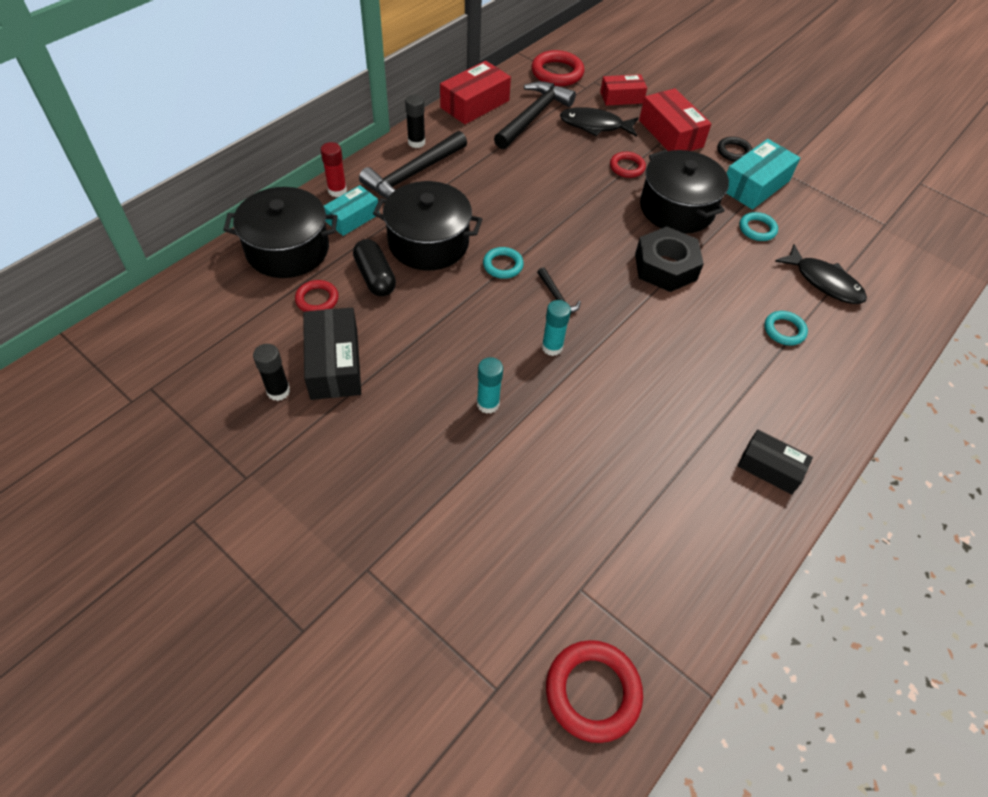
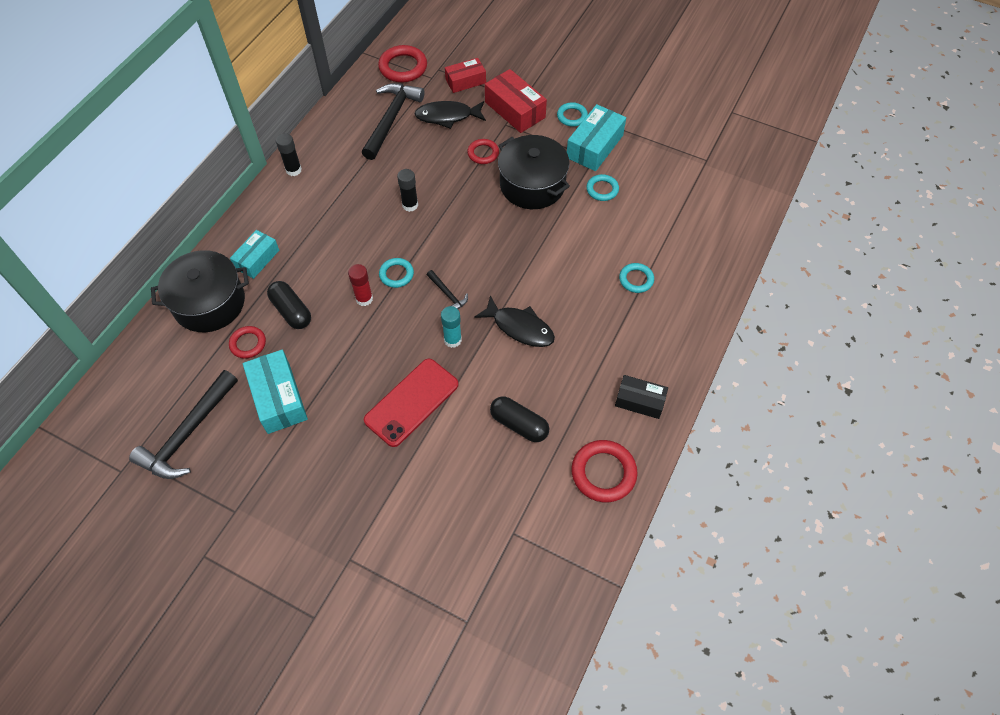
camera: 10 degrees left, 5 degrees up
black glue stick [253,344,290,401] -> black glue stick moved to [397,169,418,212]
black box [303,307,361,400] -> turquoise box [243,350,308,434]
red glue stick [321,142,347,197] -> red glue stick moved to [348,264,373,306]
black hammer [359,131,467,198] -> black hammer moved to [129,370,238,479]
black pot [373,181,482,270] -> none
red box [440,61,511,124] -> none
turquoise glue stick [477,357,503,414] -> red phone [364,359,459,447]
red ring [546,640,643,743] -> red ring moved to [571,440,638,502]
black nut [635,227,704,292] -> none
black ring [718,137,752,162] -> turquoise ring [557,102,588,127]
black fish [775,244,867,304] -> black fish moved to [474,295,555,347]
none -> black capsule [490,396,549,442]

